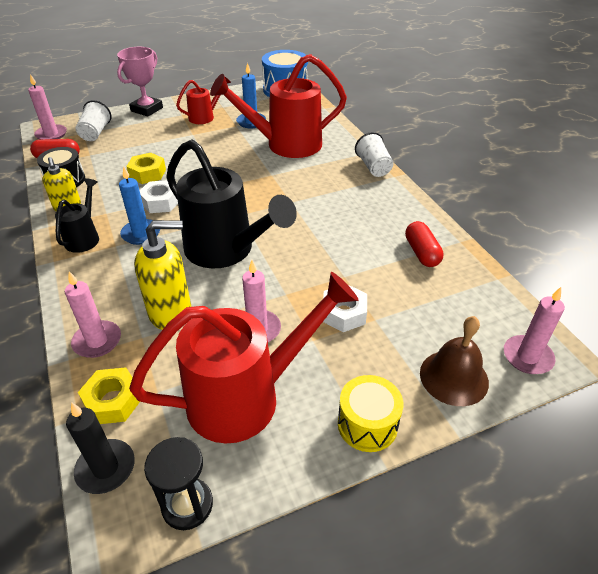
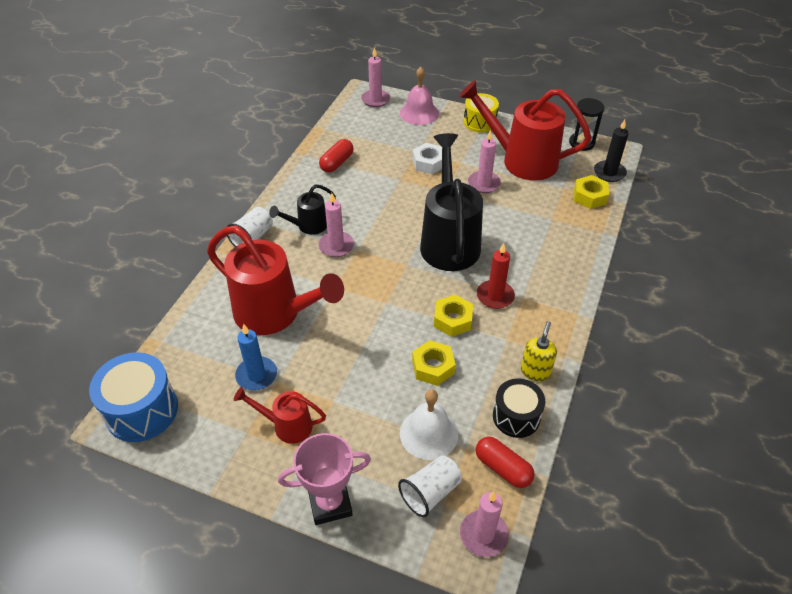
camera: 135 degrees left, 5 degrees up
black watering can [55,178,99,253] -> black watering can moved to [269,184,336,235]
pink candle [65,271,121,358] -> pink candle moved to [318,193,354,257]
blue candle [119,167,160,245] -> red candle [477,243,515,309]
yellow soap dispenser [134,220,191,330] -> none
white nut [139,180,178,213] -> yellow nut [434,294,473,337]
brown bell [420,316,489,406] -> pink bell [400,67,439,125]
none -> white bell [400,389,458,460]

